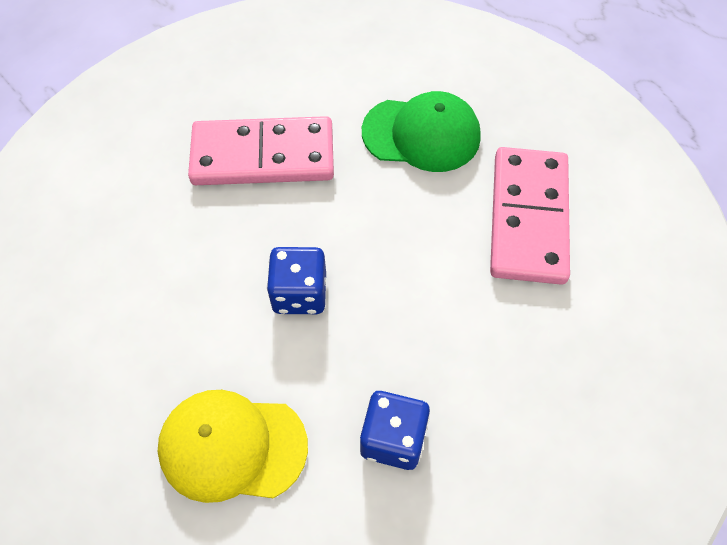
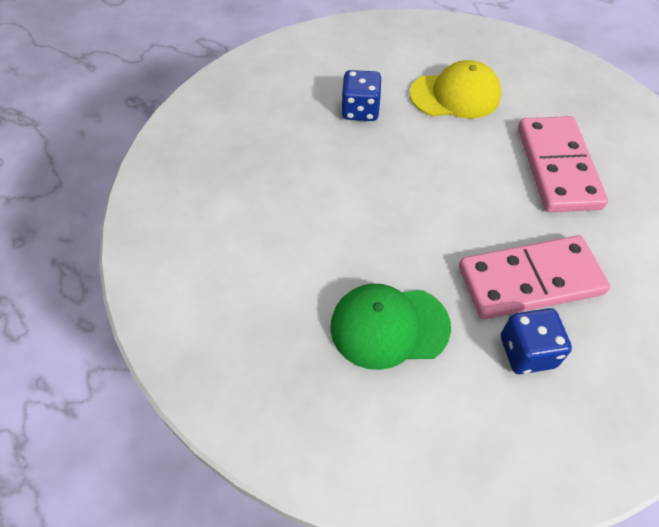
camera: 170 degrees right, 5 degrees down
blue dice [267,247,326,314] -> blue dice moved to [501,308,572,374]
pink domino [490,147,570,285] -> pink domino moved to [518,116,608,212]

